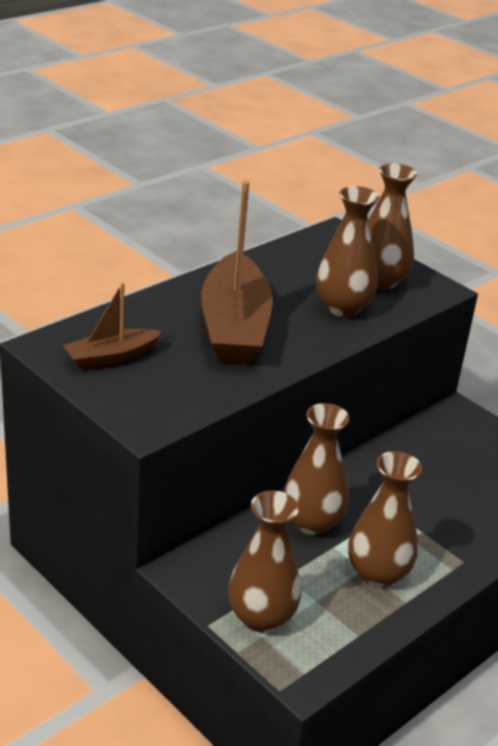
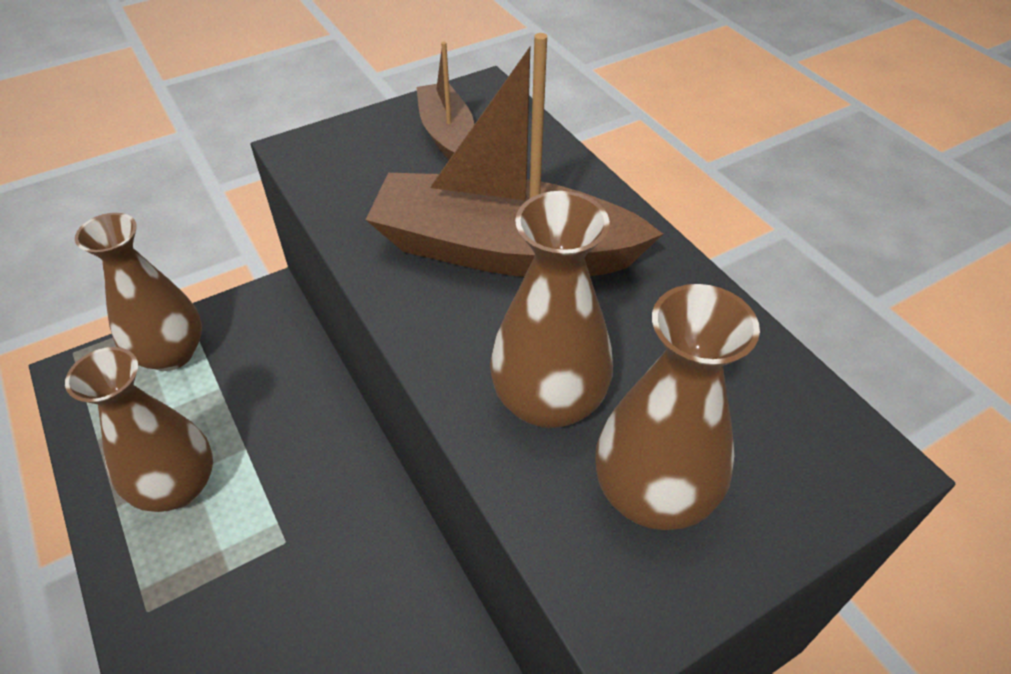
camera: 105 degrees right, 15 degrees up
brown vase [283,403,349,535] -> none

